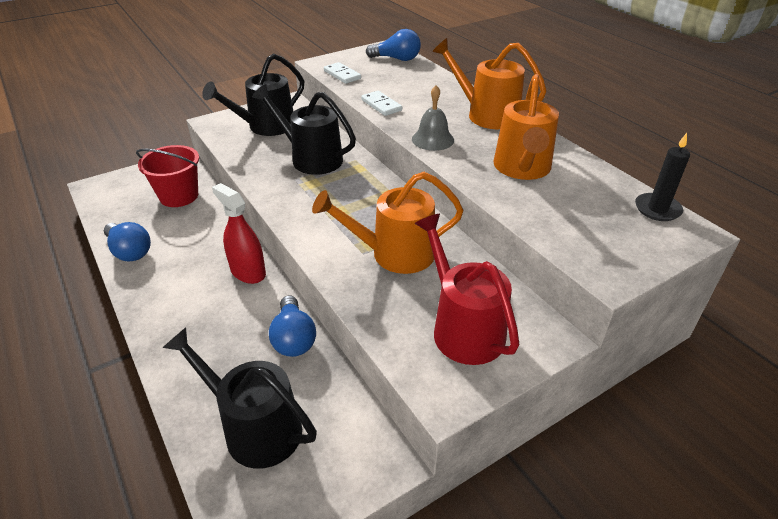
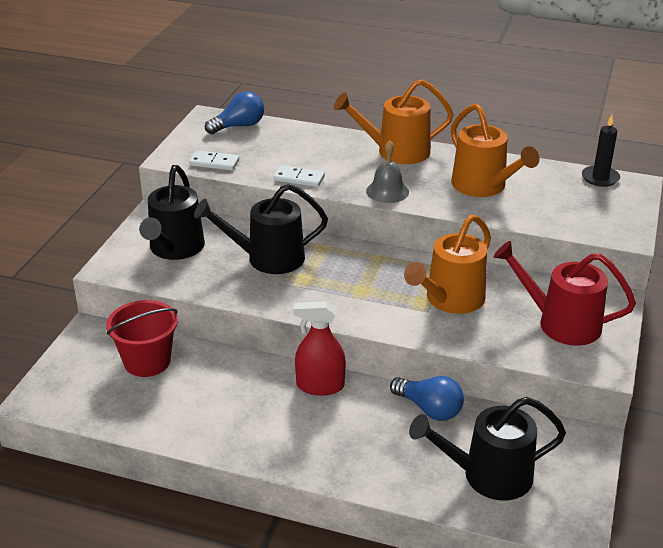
camera: 40 degrees left, 5 degrees down
blue light bulb [104,222,151,261] -> none

